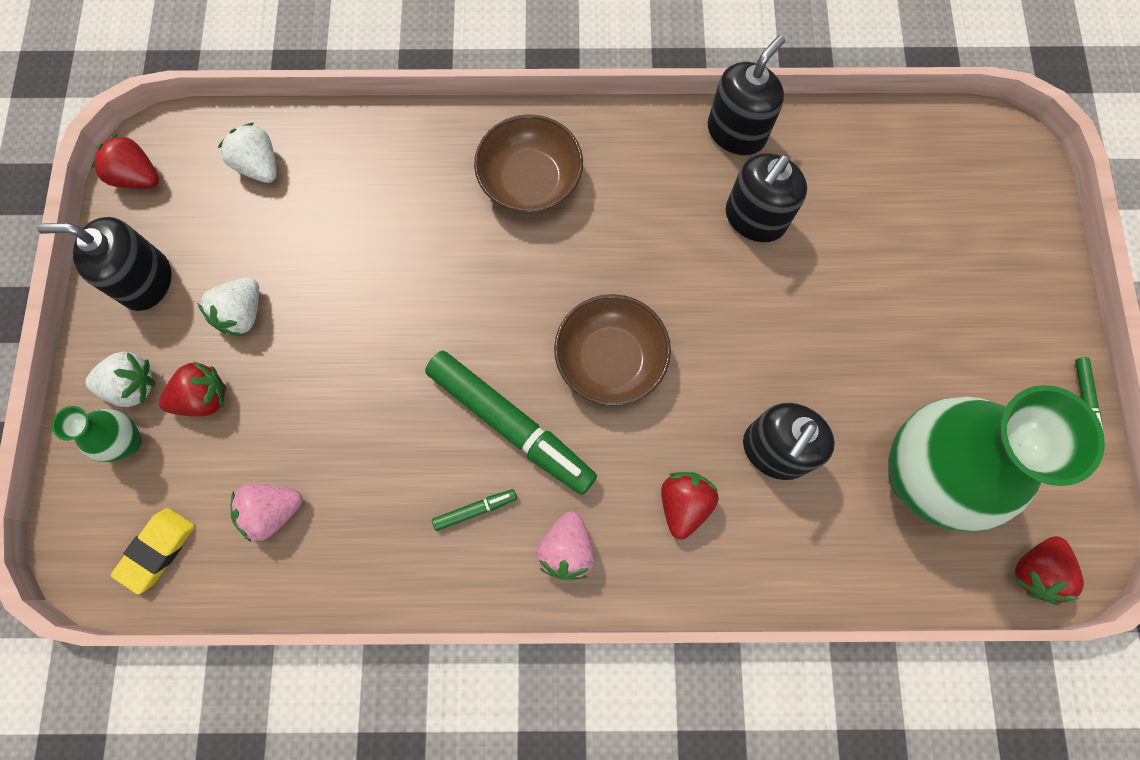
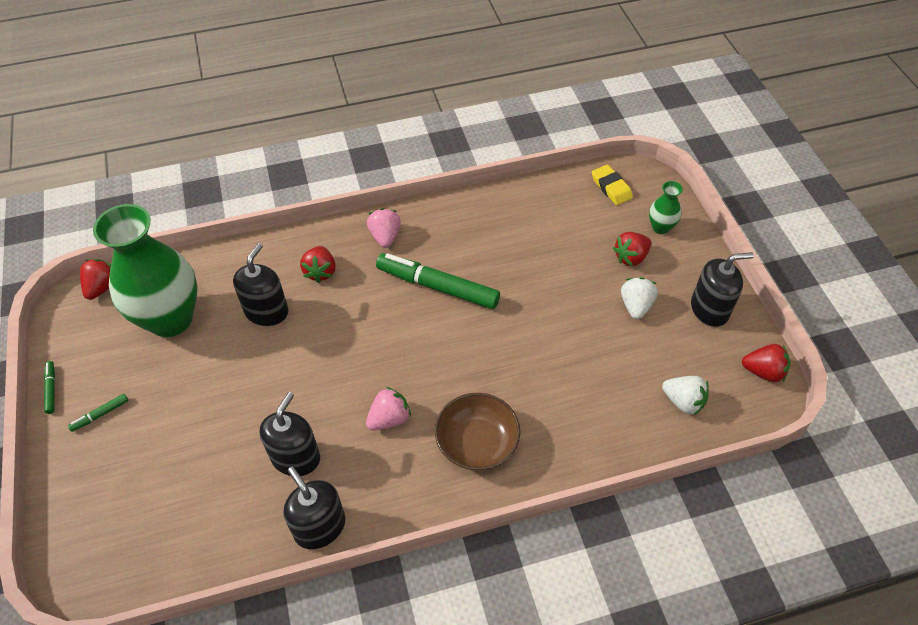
camera: 165 degrees right, 20 degrees down
white strawberry [85,352,155,407] -> none
yellow eraser [111,508,195,594] -> yellow eraser turned 45 degrees counterclockwise [592,164,633,205]
pink strawberry [230,484,302,541] -> pink strawberry moved to [366,387,411,430]
green marker [432,489,517,531] -> green marker moved to [68,394,128,432]
brown bowl [554,294,671,406] -> none
black soap dispenser [708,35,785,156] -> black soap dispenser turned 120 degrees clockwise [283,467,345,549]

